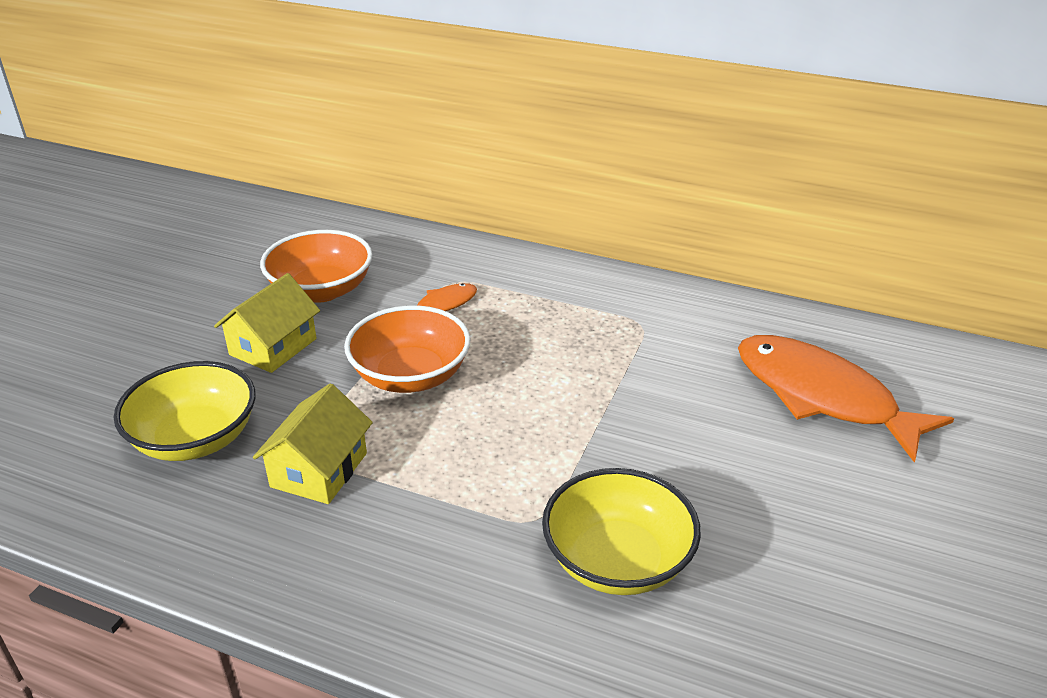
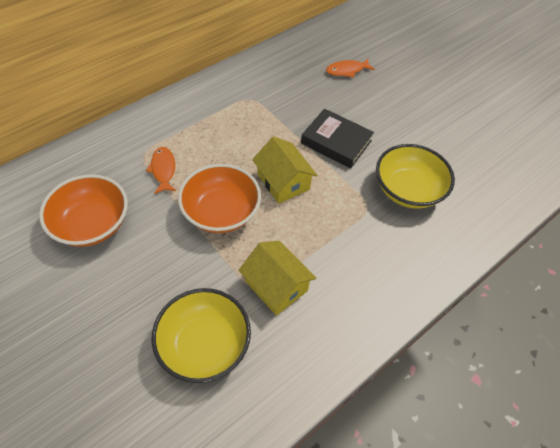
camera: 65 degrees left, 20 degrees up
yellow house [214,273,320,373] -> yellow house moved to [252,137,318,204]
orange fish [738,335,954,462] -> orange fish [326,59,375,78], size x0.45
none -> black book [301,108,374,168]

